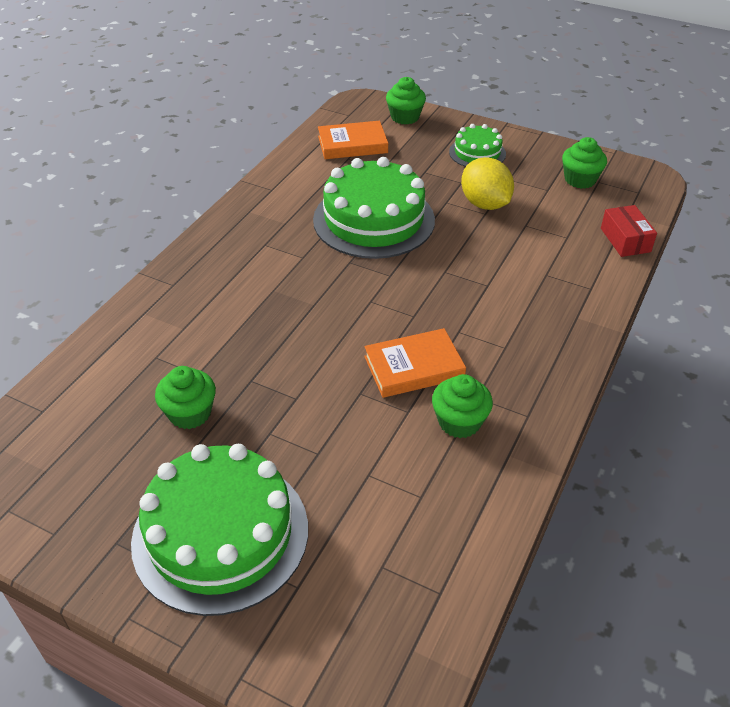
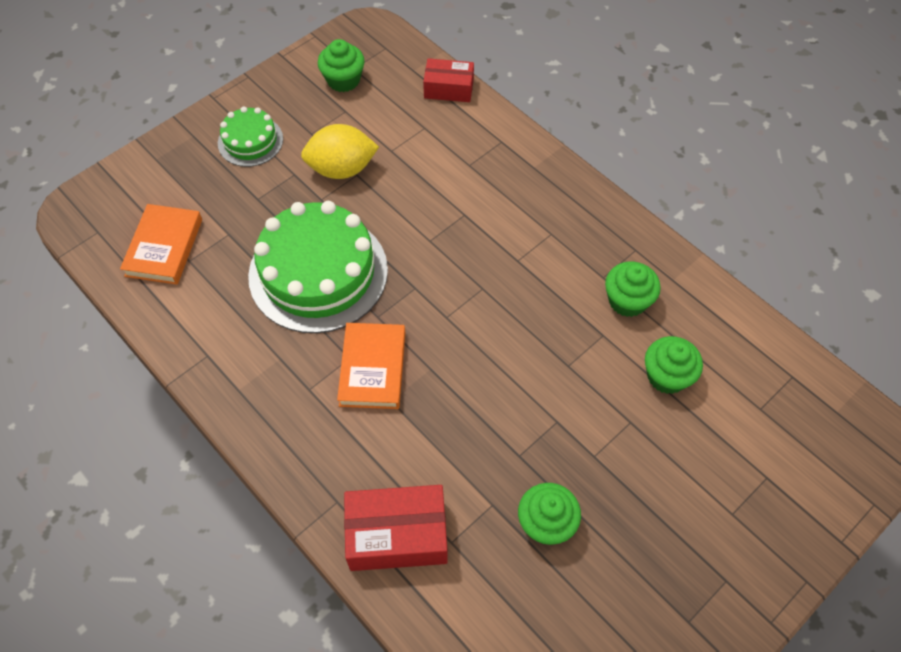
camera: 70 degrees left, 15 degrees up
green cake [131,444,308,616] -> none
orange book [364,328,466,398] -> orange book moved to [337,323,405,409]
green cupcake [386,77,426,124] -> green cupcake moved to [645,336,703,394]
none -> red box [344,485,448,571]

